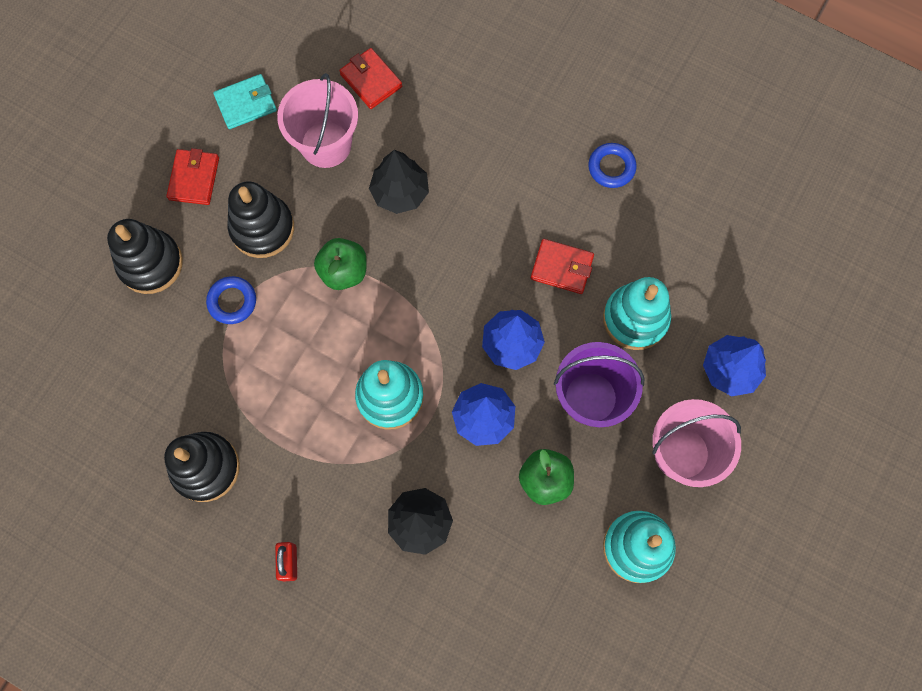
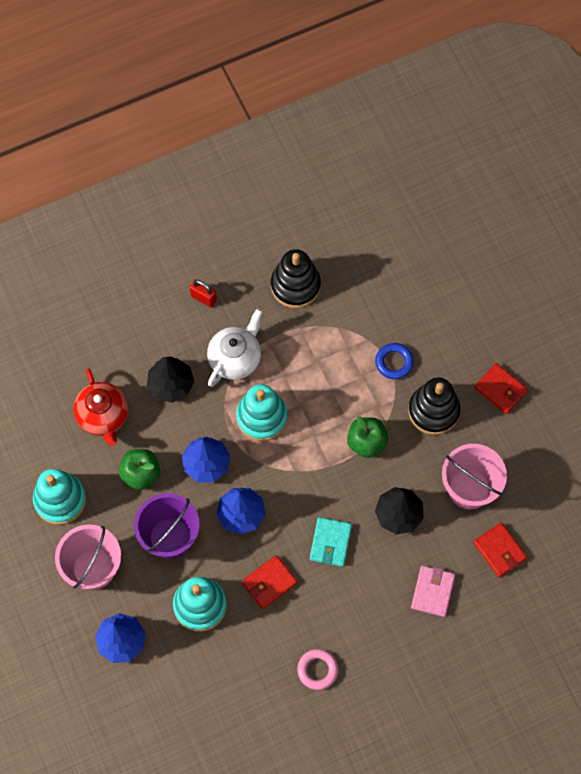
camera: 125 degrees right, 5 degrees down
black stacking toy [107,219,183,294] -> none
turquoise wallet [213,74,277,129] -> turquoise wallet moved to [310,517,352,567]
red wallet [339,48,402,109] -> red wallet turned 60 degrees clockwise [473,523,527,577]
blue ring [588,143,637,188] -> pink ring [297,649,338,690]
none -> red teapot [74,368,128,446]
none -> white teapot [207,308,263,387]
none -> pink wallet [411,566,455,617]

